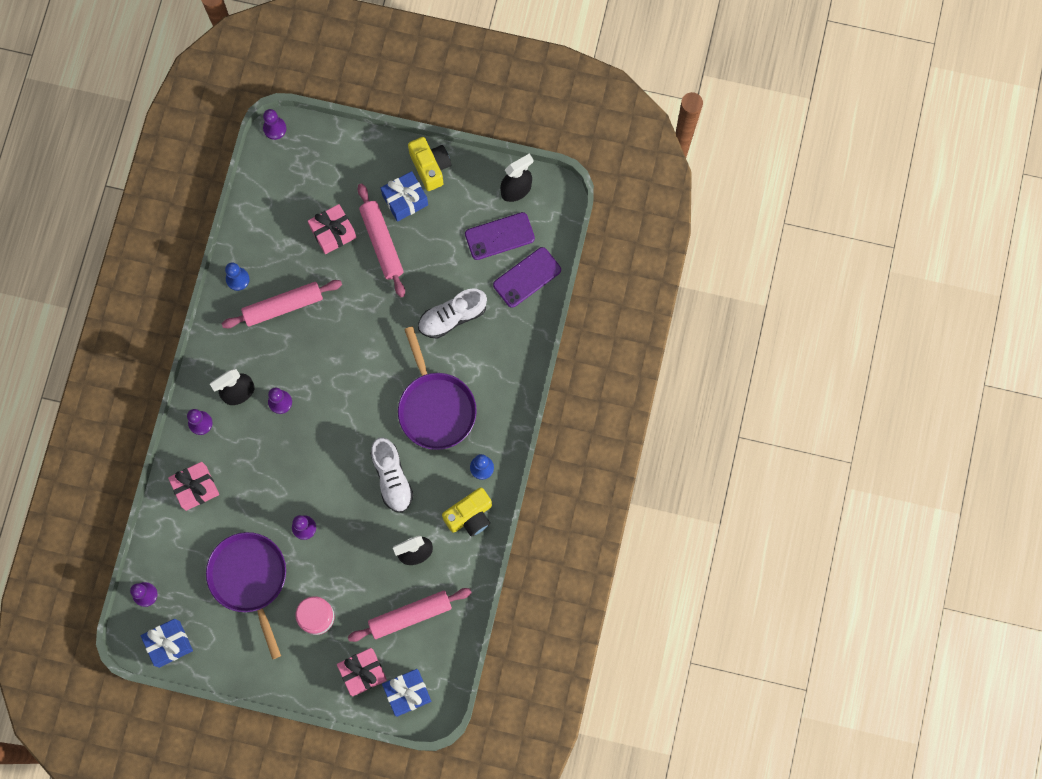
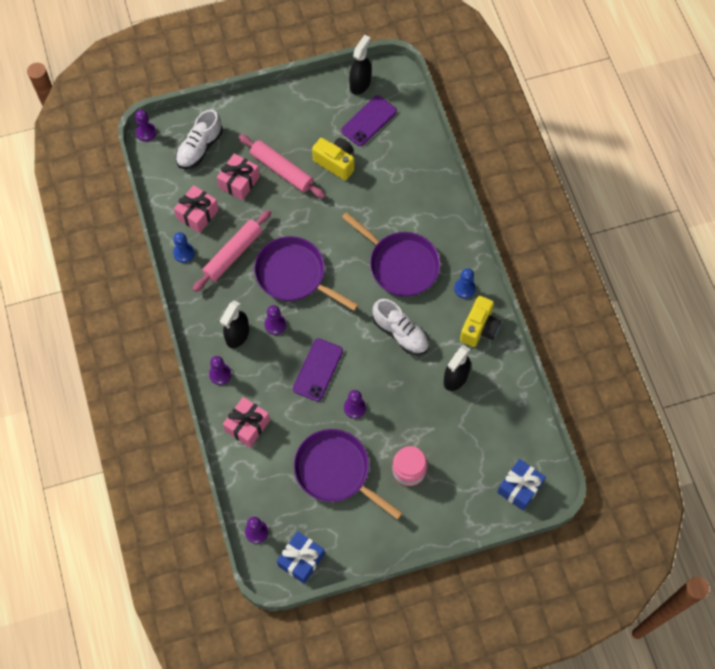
camera: 30 degrees left, 10 degrees down
pink gift [337,648,387,696] -> pink gift moved to [174,185,219,233]
pink rolling pin [348,588,472,642] -> none
blue gift [381,171,428,222] -> none
yellow camera [408,137,451,191] -> yellow camera moved to [312,138,354,180]
white shoe [418,288,487,339] -> white shoe moved to [175,109,223,169]
purple phone [493,247,561,308] -> purple phone moved to [293,338,343,402]
none -> purple pan [254,236,358,311]

